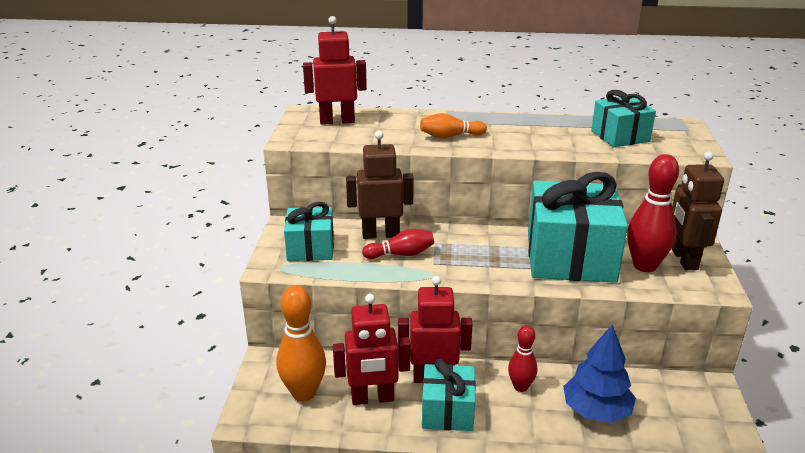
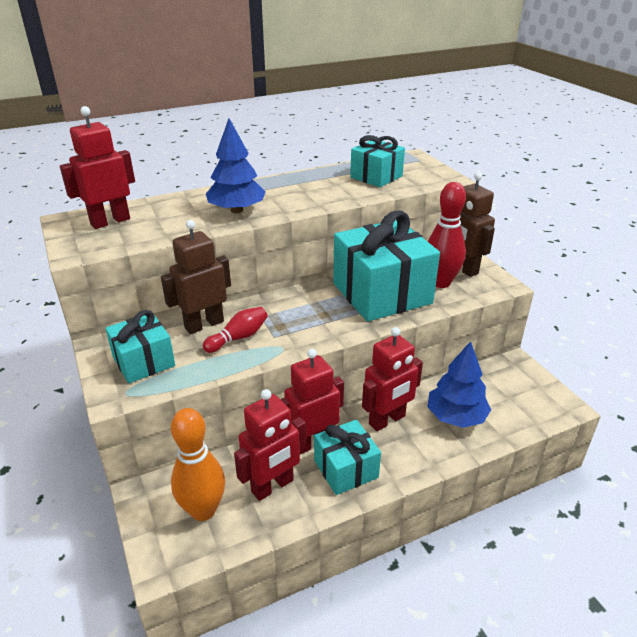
camera: 30 degrees left, 5 degrees up
orange bowling pin [420,113,487,139] -> blue tree [206,118,266,213]
red bowling pin [508,325,537,392] -> red robot [362,327,423,431]

